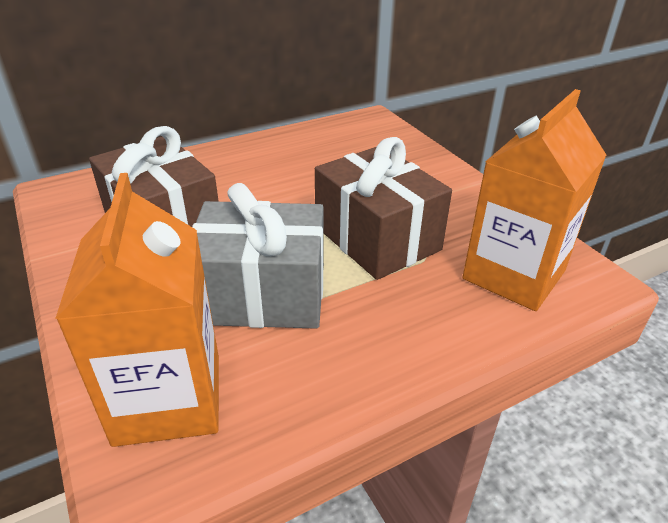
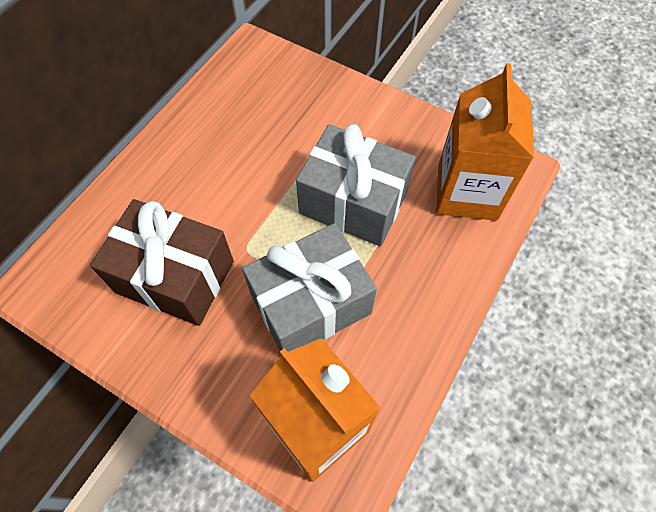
camera: 30 degrees left, 25 degrees up
brown gift [315,137,452,280] -> grey gift [296,124,416,246]

